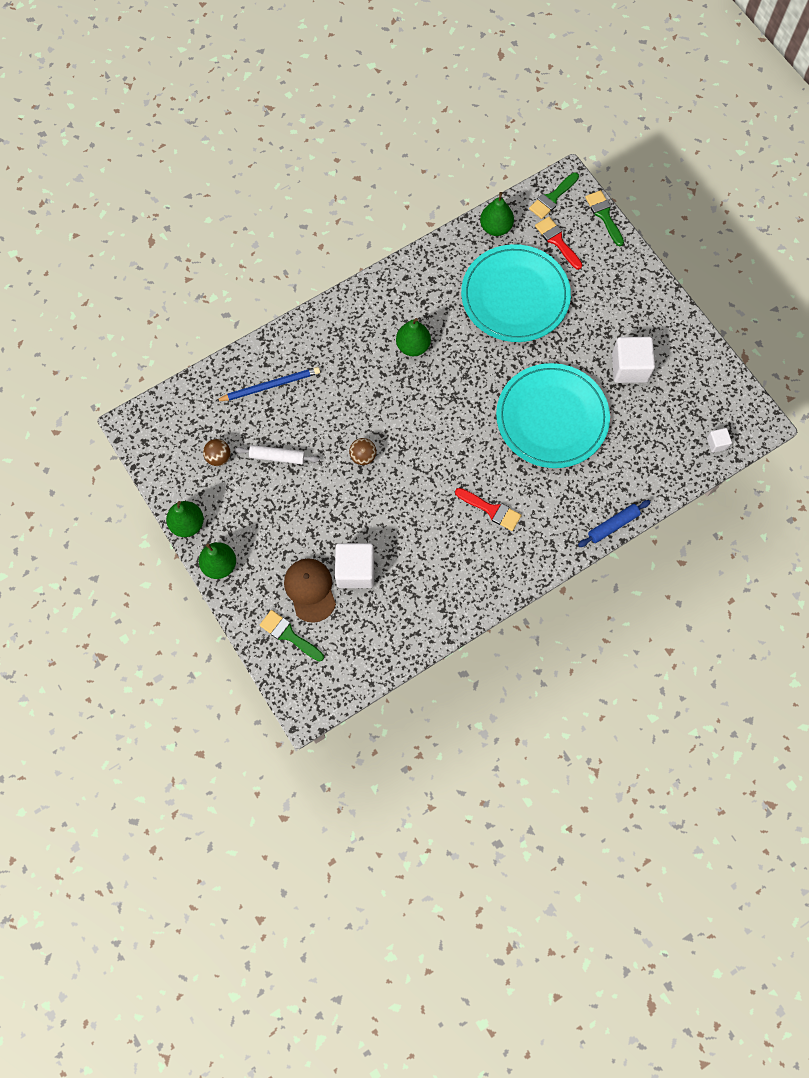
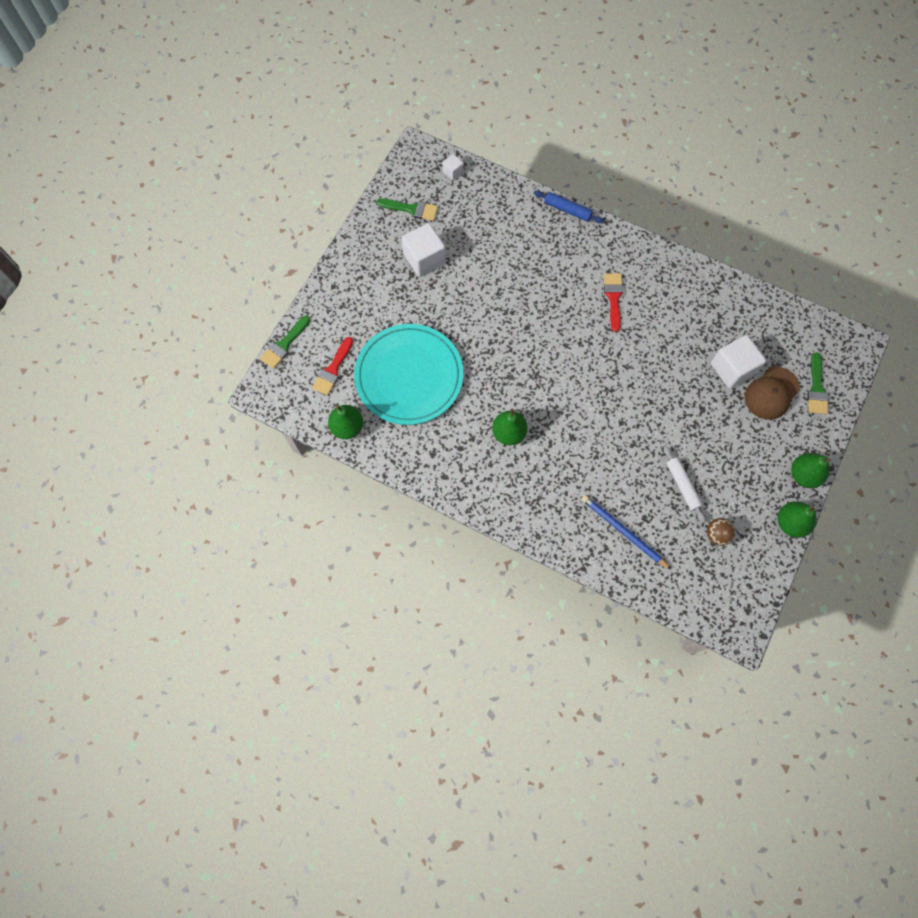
camera: 120 degrees left, 0 degrees up
brown ball [349,438,376,465] -> none
turquoise plate [496,363,610,468] -> none
green brush [529,173,579,219] -> green brush moved to [377,198,438,221]

